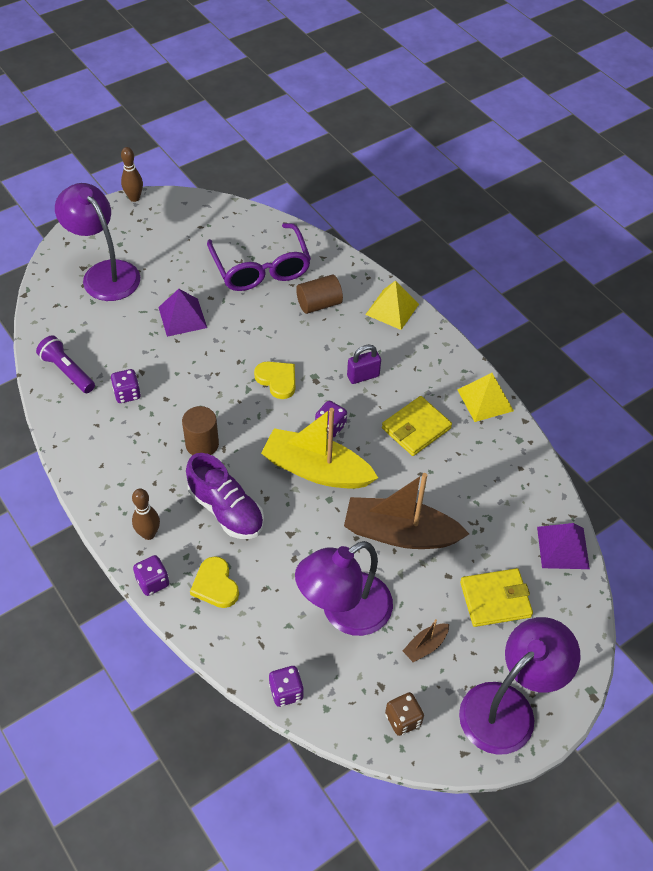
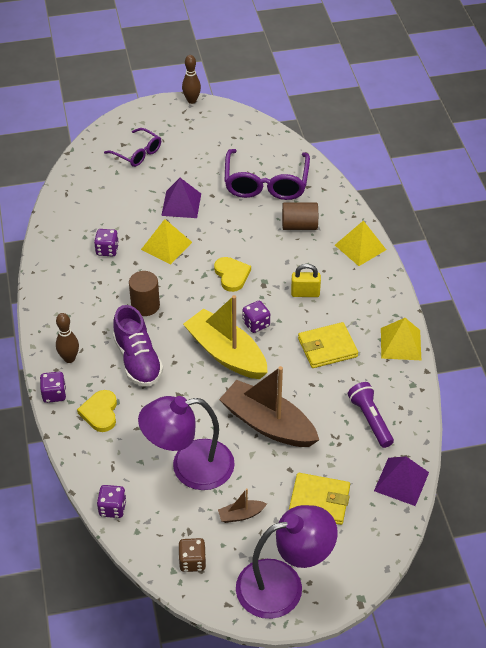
camera: 25 degrees right, 5 degrees down
purple flashlight [36,335,95,393] -> purple flashlight moved to [348,382,394,448]
purple lamp [55,183,140,301] -> purple glasses [104,128,161,167]
purple padlock [347,345,381,384] -> yellow padlock [291,264,321,297]
none -> yellow pyramid [141,219,192,264]

